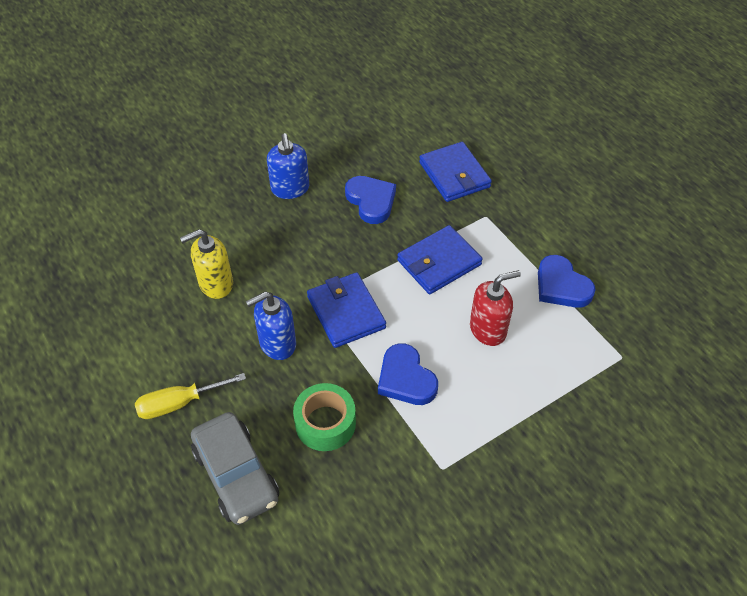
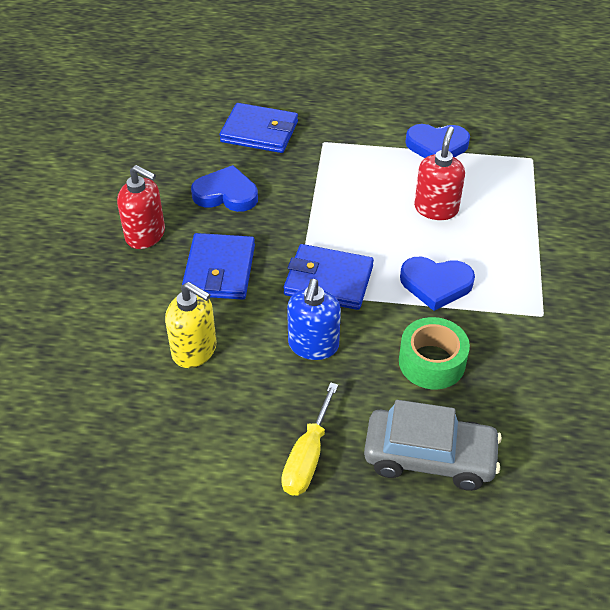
camera: 50 degrees left, 5 degrees down
yellow soap dispenser [180,229,233,299] -> yellow soap dispenser turned 75 degrees counterclockwise [165,282,217,368]
blue soap dispenser [267,133,309,199] -> red soap dispenser [117,165,165,249]
blue wallet [397,225,483,294] -> blue wallet moved to [182,233,255,300]

